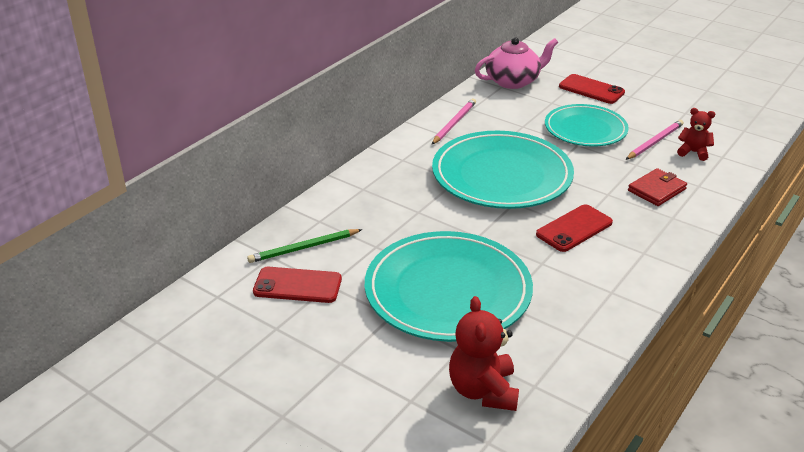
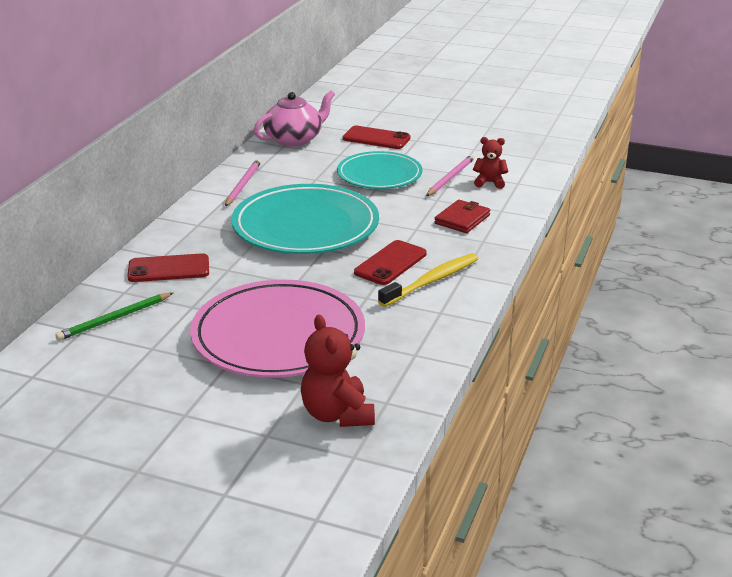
camera: 15 degrees left, 5 degrees down
red phone [253,267,342,303] -> red phone moved to [128,253,209,282]
turquoise plate [365,231,533,342] -> pink plate [190,280,365,378]
none -> yellow toothbrush [378,253,478,307]

